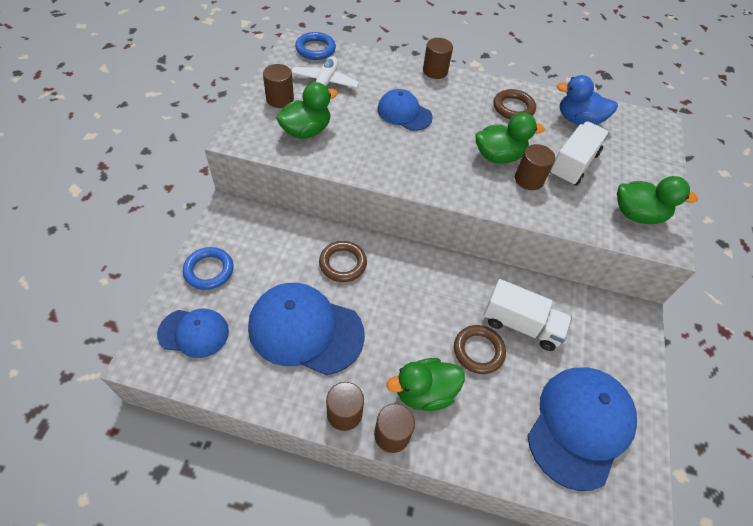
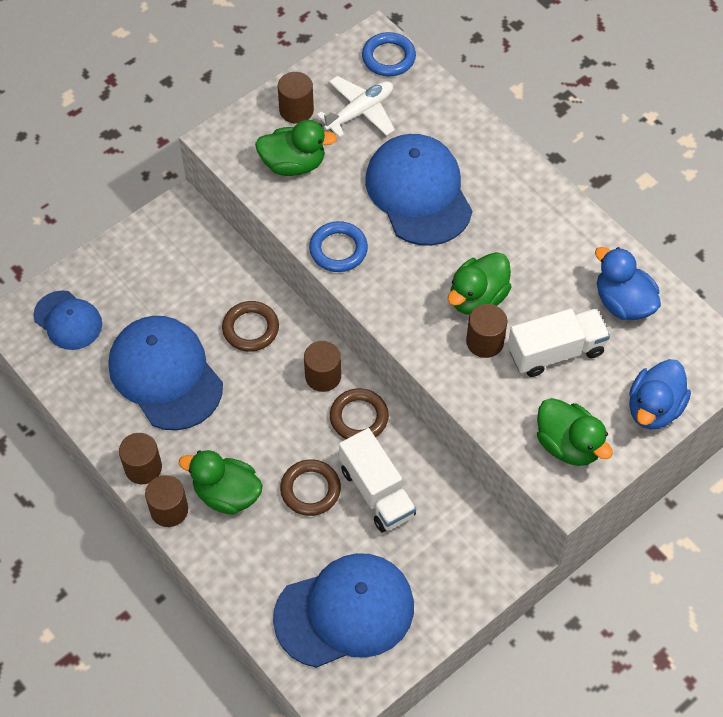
camera: 40 degrees right, 5 degrees up
blue ring [183,247,233,290] -> blue ring moved to [309,221,368,272]
blue cap [377,89,433,131] -> blue cap [365,134,472,246], size x1.73
brown cylinder [423,38,453,79] -> brown cylinder moved to [304,341,341,392]
green duck [475,113,544,163] -> green duck turned 105 degrees clockwise [448,252,512,315]
brown ring [493,89,536,119] -> brown ring moved to [330,388,389,439]
none -> blue duck [629,359,691,429]

